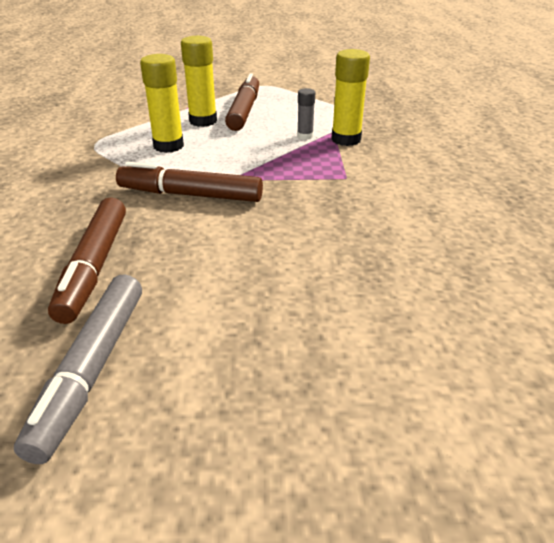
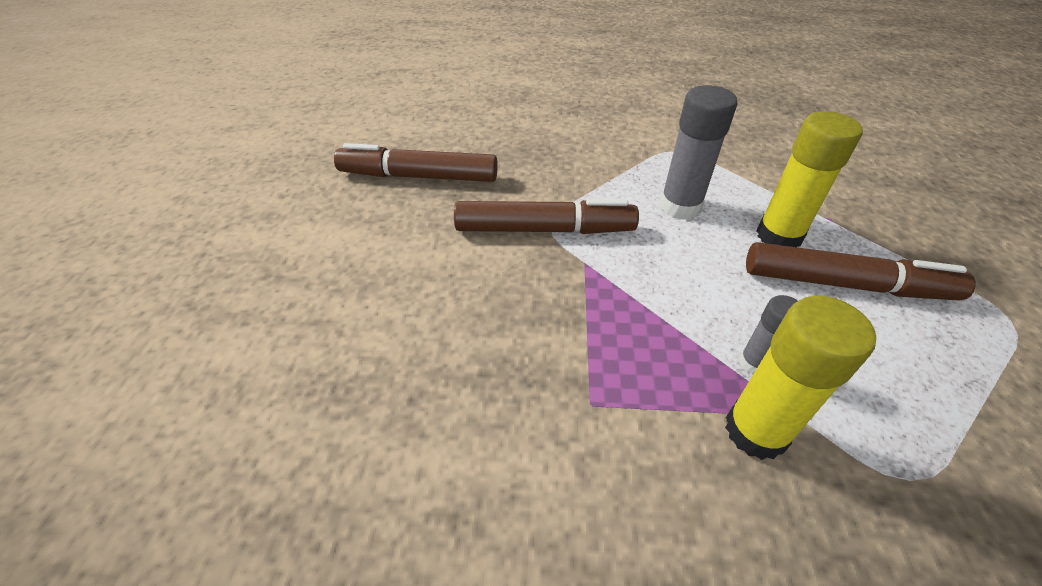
camera: 95 degrees right, 10 degrees up
grey marker [14,274,142,464] -> none
brown marker [116,162,263,202] -> brown marker turned 75 degrees clockwise [454,199,639,234]
yellow glue stick [140,54,184,153] -> grey glue stick [660,85,737,220]

